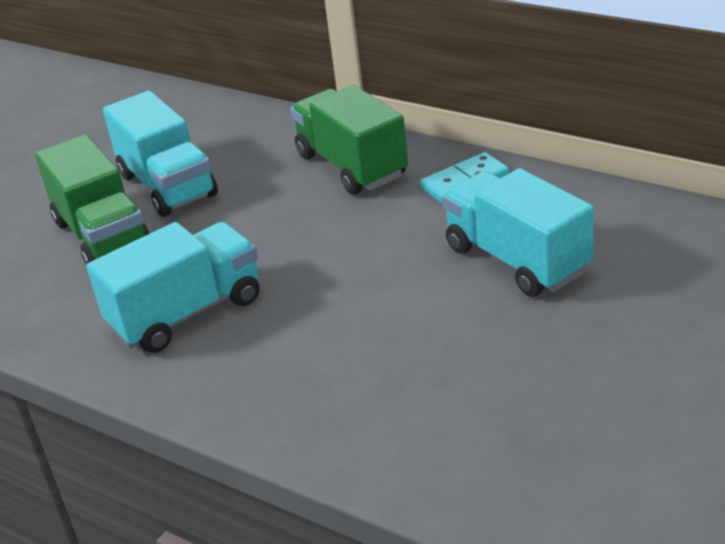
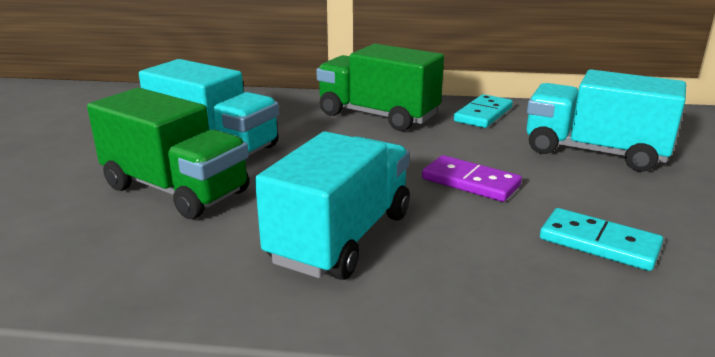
camera: 30 degrees left, 10 degrees down
none -> purple domino [422,155,522,202]
none -> turquoise domino [540,208,663,271]

